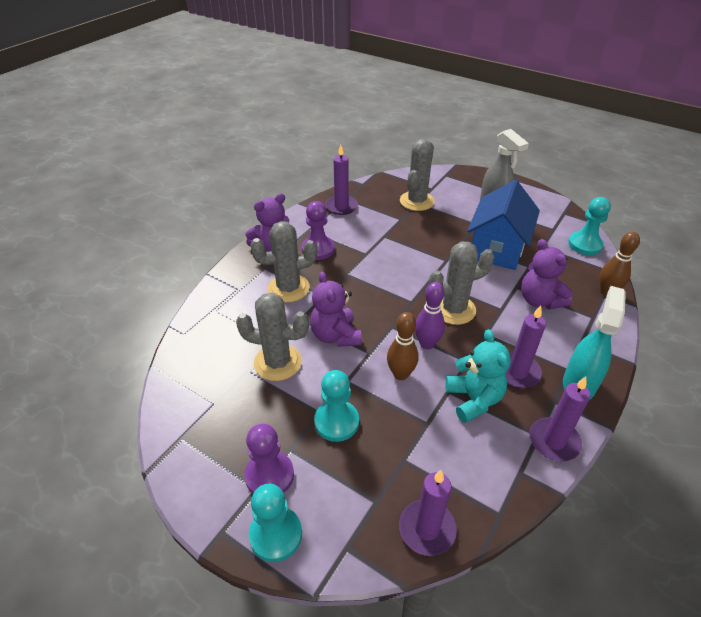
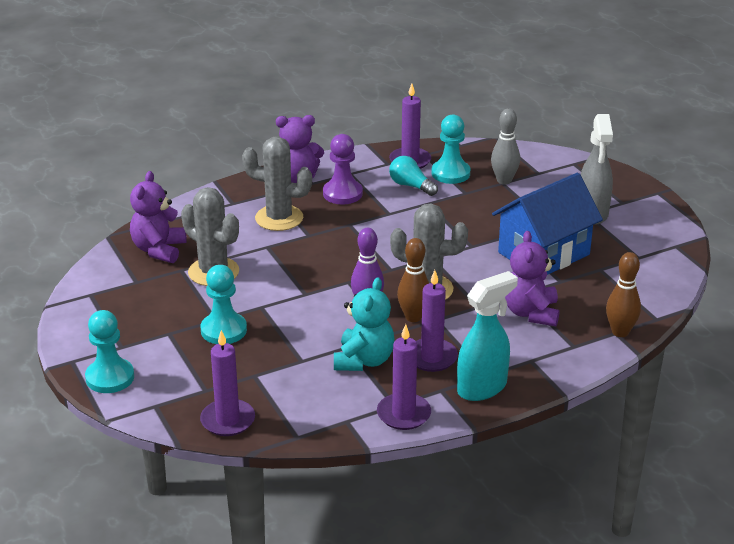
camera: 30 degrees right, 10 degrees down
purple pawn [244,424,294,494] -> none
purple teddy bear [310,271,362,347] -> purple teddy bear moved to [130,171,186,263]
brown bowling pin [387,312,418,380] -> brown bowling pin moved to [397,238,429,322]
grey cactus [400,139,435,211] -> grey bowling pin [491,108,520,185]
turquoise pawn [568,197,611,255] -> turquoise pawn moved to [431,114,470,184]
none -> turquoise light bulb [389,156,438,196]

